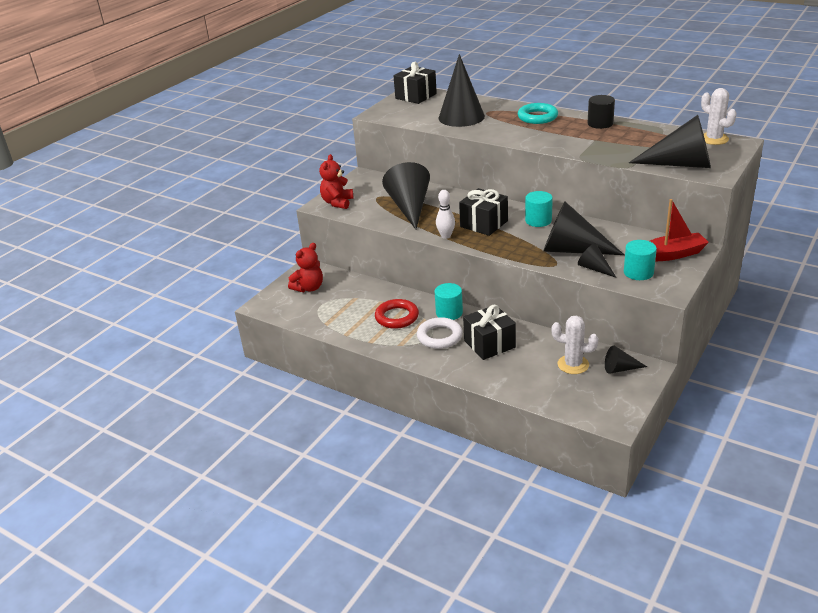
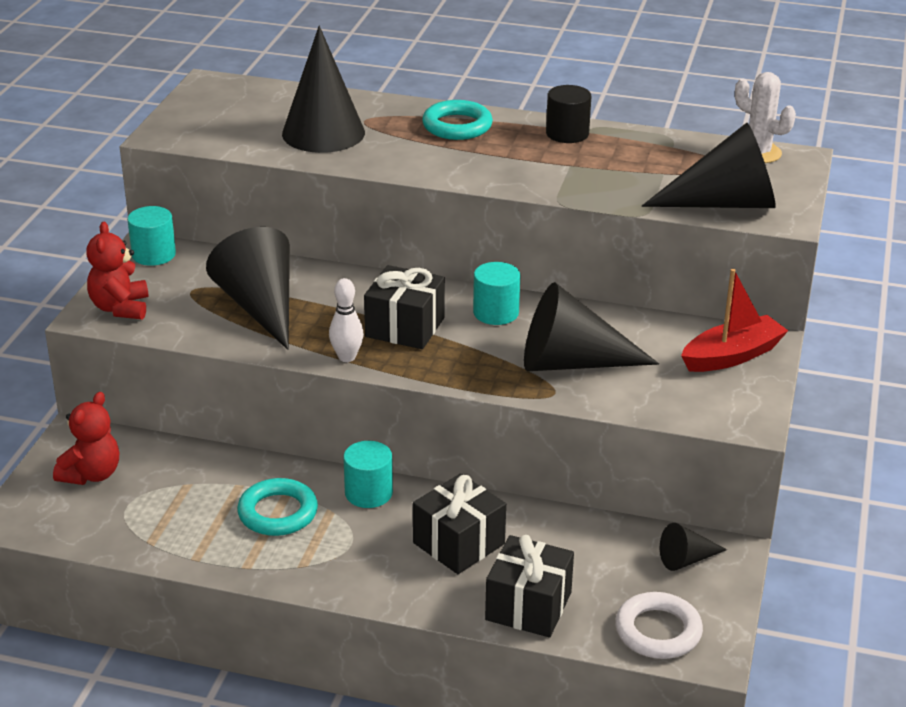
camera: 20 degrees left, 0 degrees up
red ring [375,299,419,329] -> turquoise ring [237,478,318,536]
black gift [394,62,437,104] -> black gift moved to [485,535,574,637]
white ring [417,317,463,349] -> white ring moved to [615,592,703,659]
white cactus [552,315,598,374] -> none
black cone [578,243,616,278] -> none
turquoise cylinder [624,240,657,280] -> turquoise cylinder moved to [127,206,176,266]

